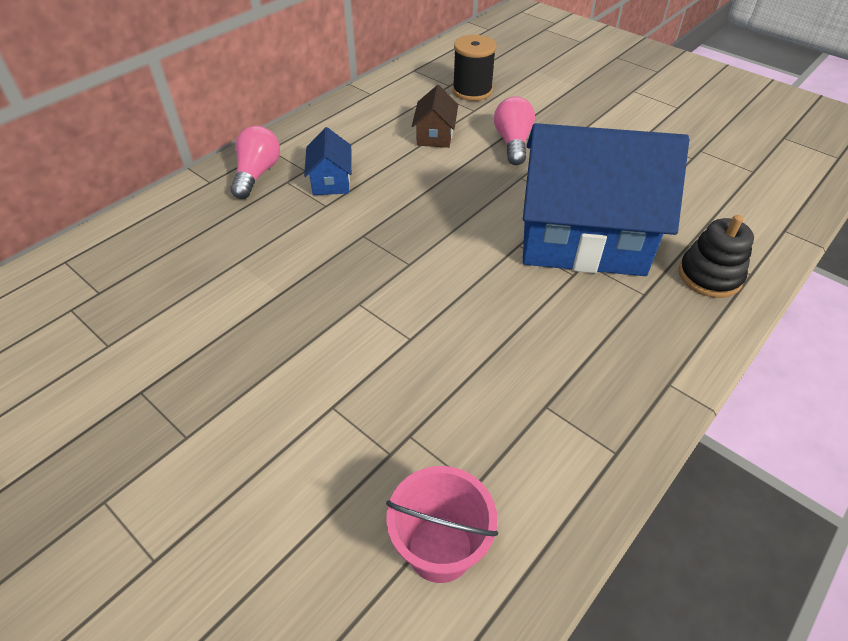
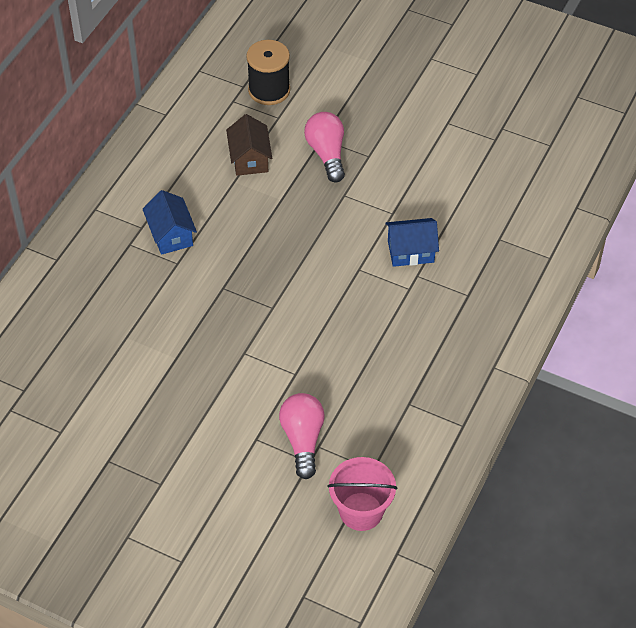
camera: 15 degrees left, 5 degrees up
pink light bulb [230,126,280,199] -> pink light bulb moved to [279,393,325,479]
blue house [523,123,689,276] -> blue house [385,218,439,267], size x0.41
black stacking toy [679,215,754,298] -> none

